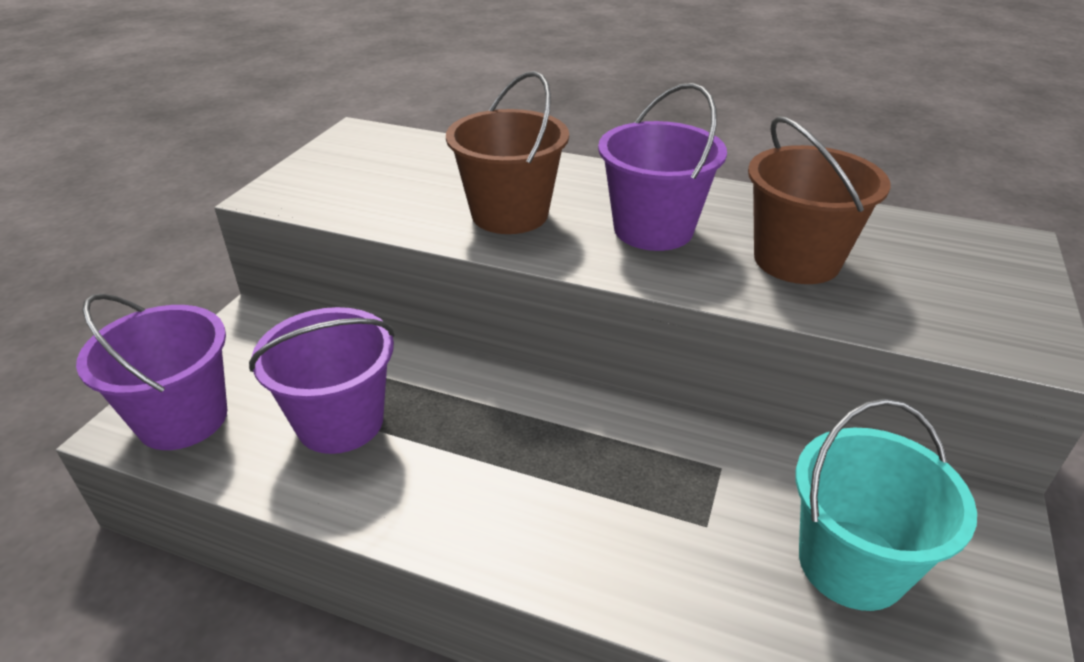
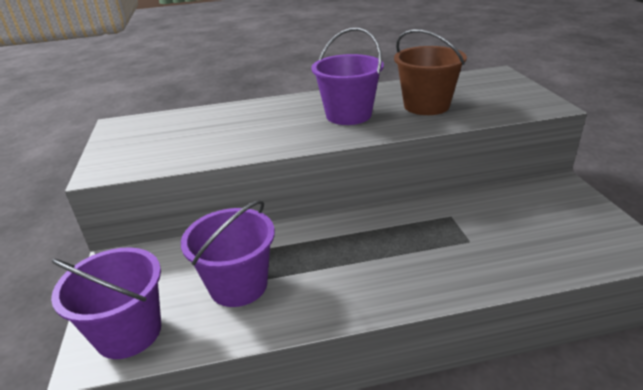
camera: 30 degrees left, 5 degrees down
brown bucket [446,71,569,234] -> none
turquoise bucket [796,399,977,611] -> none

